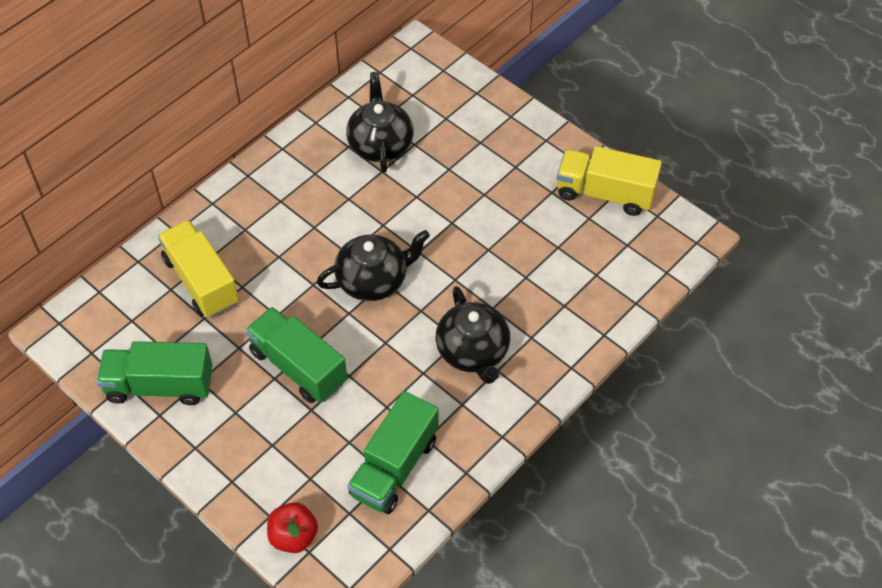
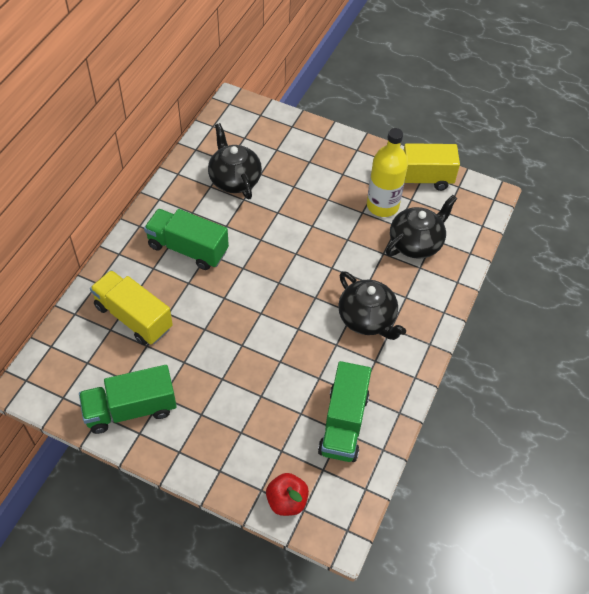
camera: 20 degrees left, 0 degrees up
green truck [245,307,347,403] -> green truck moved to [144,209,229,270]
black teapot [317,230,430,301] -> black teapot moved to [386,195,457,259]
none -> yellow bottle [367,128,408,217]

